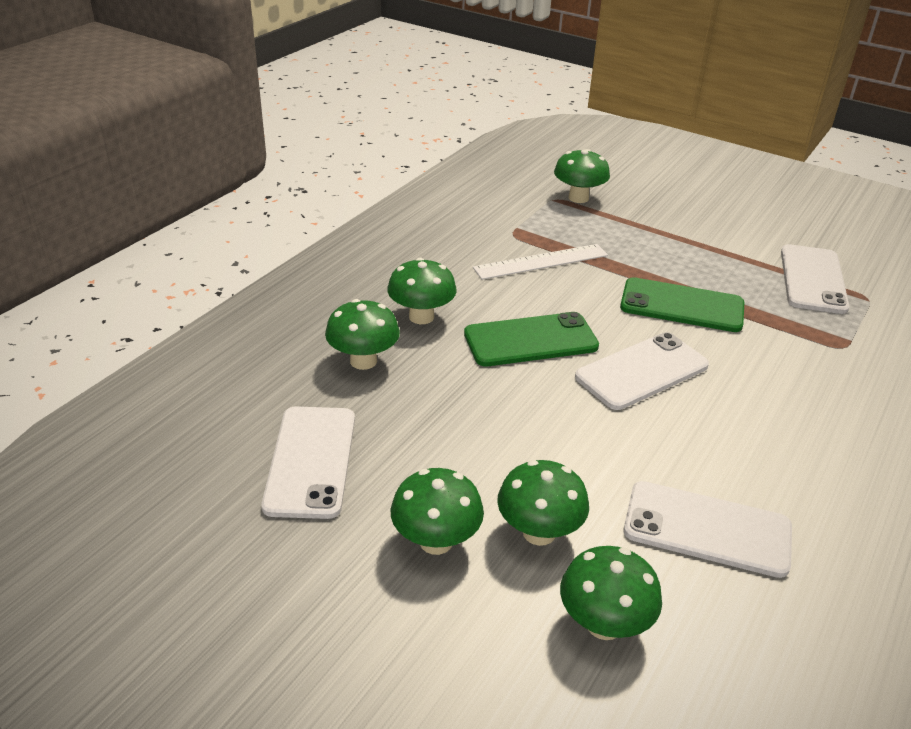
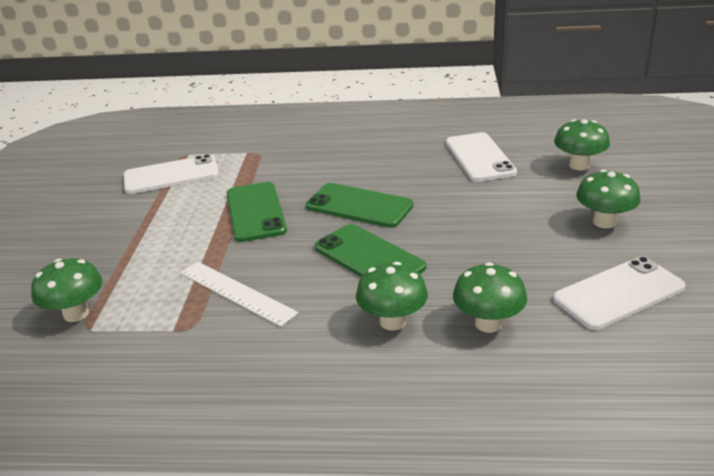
camera: 115 degrees left, 5 degrees down
green mushroom [497,460,589,546] -> none
white phone [575,332,709,410] -> green phone [306,183,414,228]

